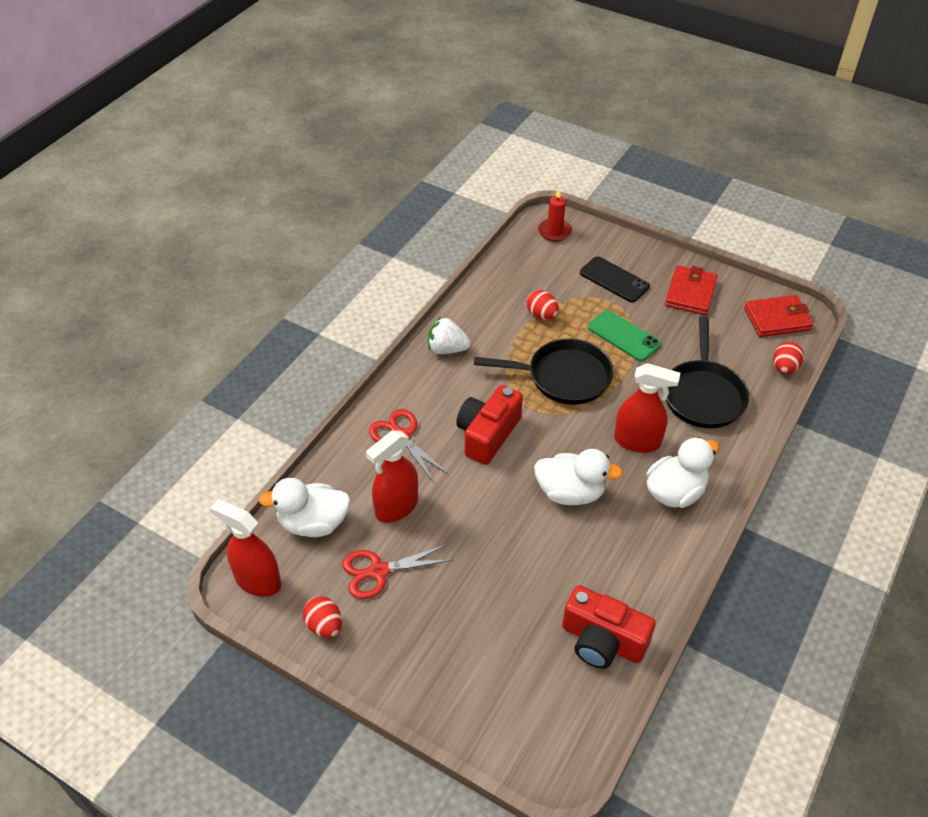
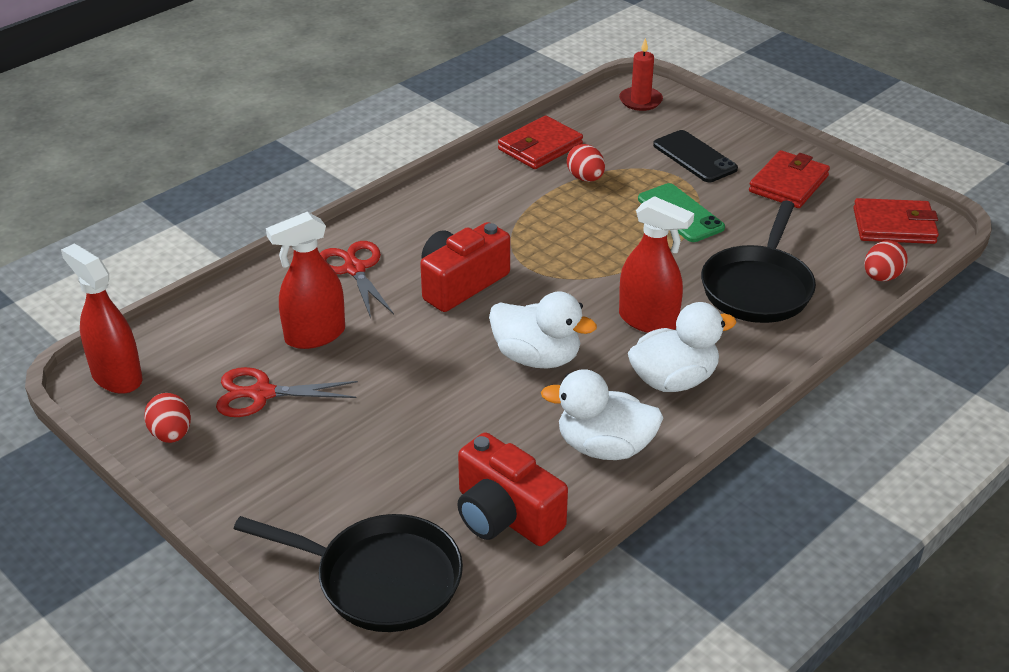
camera: 15 degrees right, 10 degrees down
white duck [259,478,351,537] -> white duck moved to [541,369,663,460]
white strawberry [428,317,471,354] -> none
black pan [474,339,614,405] -> black pan moved to [234,514,463,632]
none -> red wallet [498,116,583,169]

